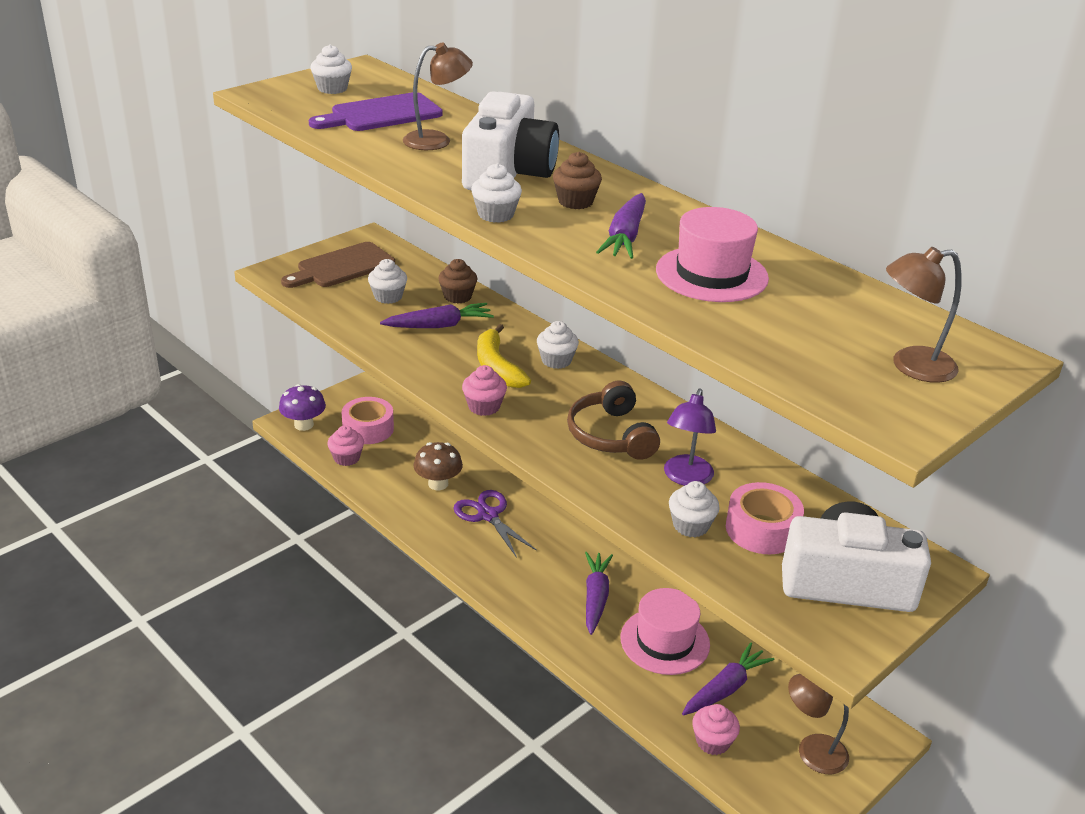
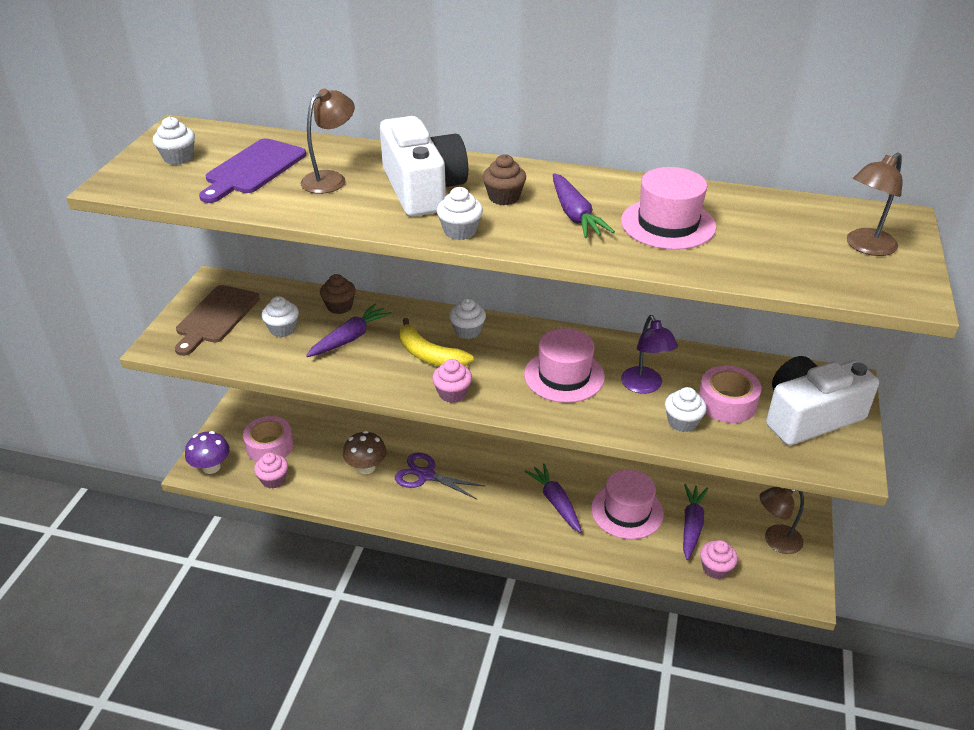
camera: 30 degrees left, 5 degrees up
brown headphones [567,381,660,460] -> pink hat [524,328,605,403]

